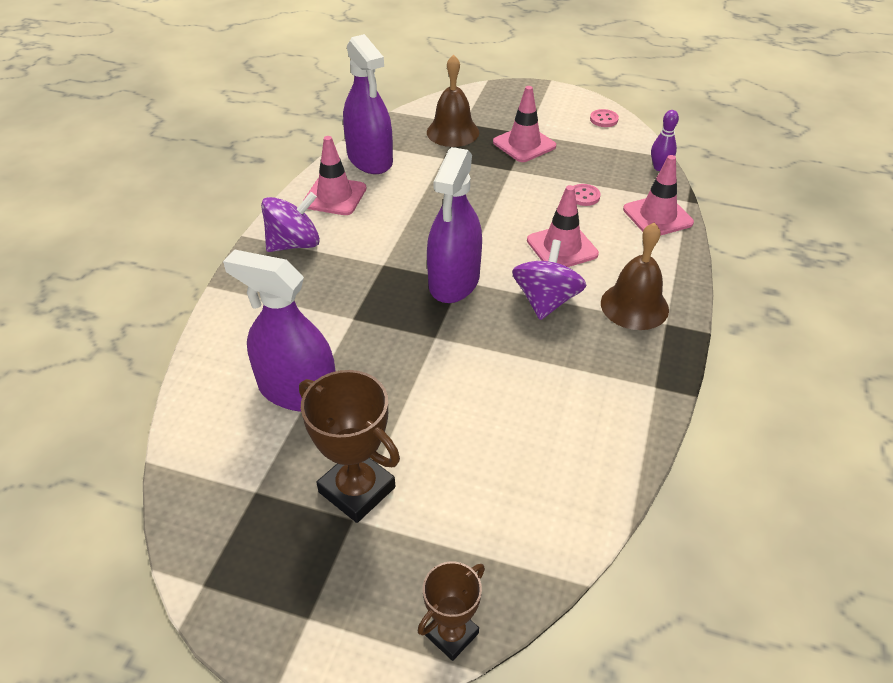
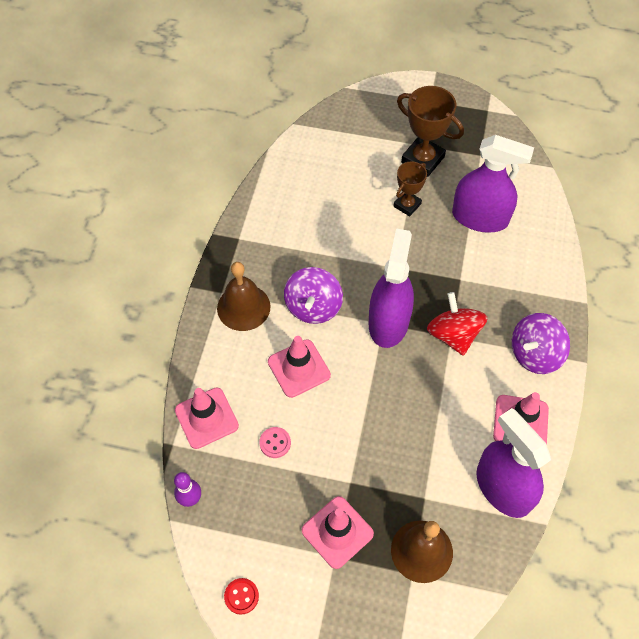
camera: 175 degrees right, 15 degrees up
brown trophy [418,561,485,661] -> brown trophy moved to [393,161,427,217]
pink button [590,109,619,127] -> red button [224,578,259,615]
none -> red spinning top [427,292,488,356]

